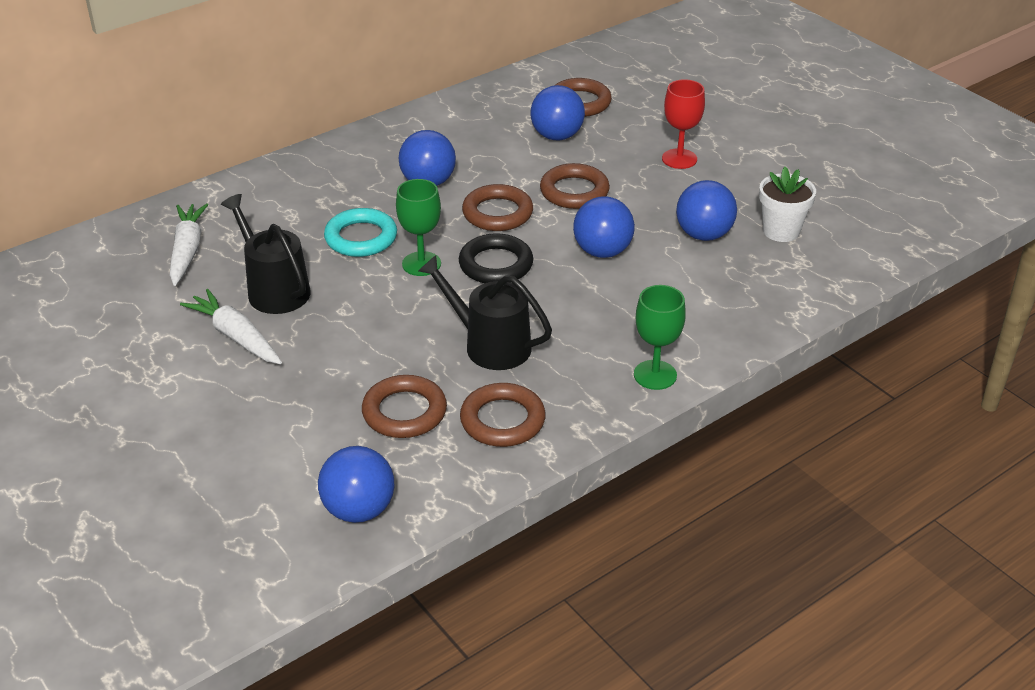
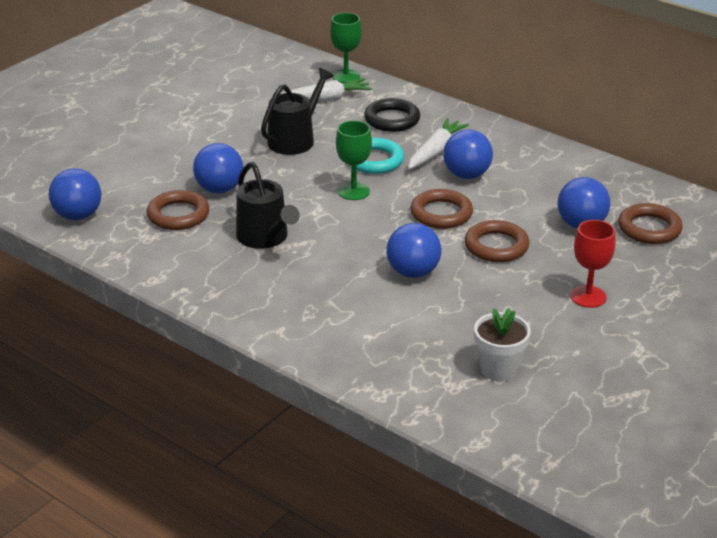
camera: 75 degrees right, 5 degrees down
white carrot [180,289,282,364] -> white carrot moved to [408,118,469,169]
black watering can [419,255,552,370] -> black watering can turned 135 degrees clockwise [236,162,300,249]
black ring [459,233,533,283] -> black ring moved to [364,98,420,132]
brown ring [460,383,546,447] -> none
green goblet [634,285,686,390] -> green goblet moved to [330,13,362,83]
blue ball [676,180,737,241] -> blue ball moved to [193,143,243,194]

